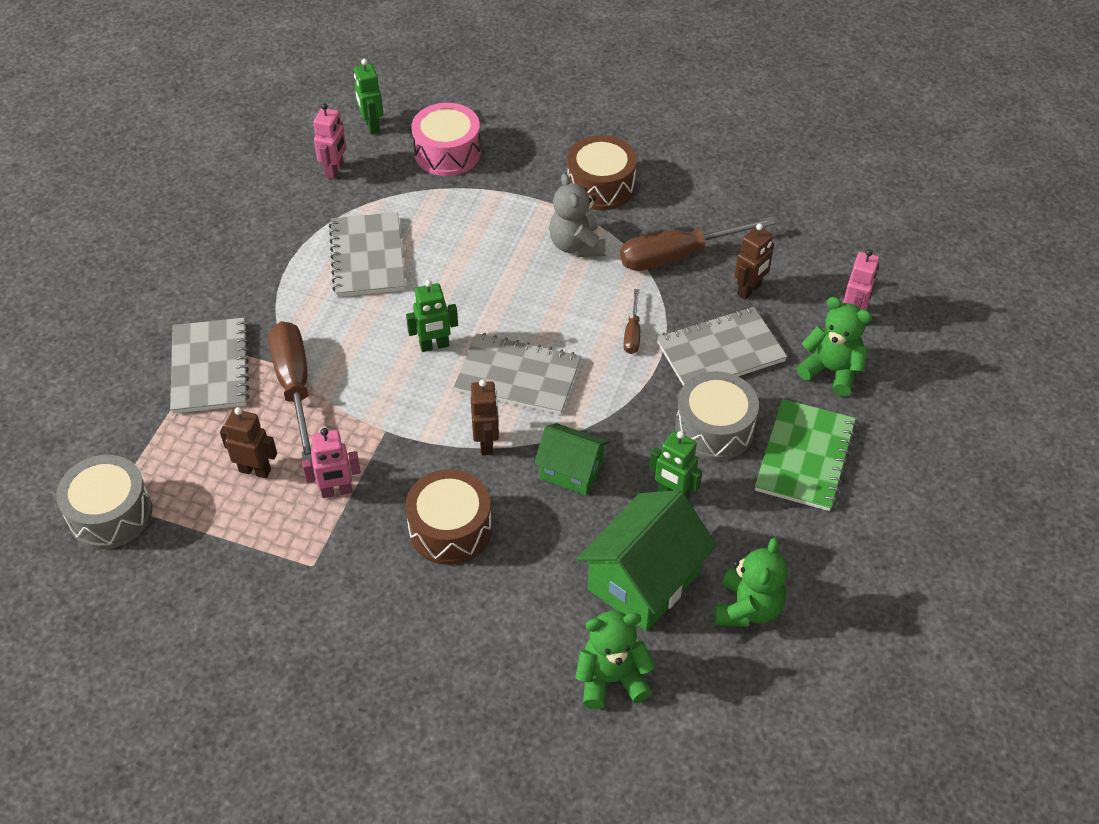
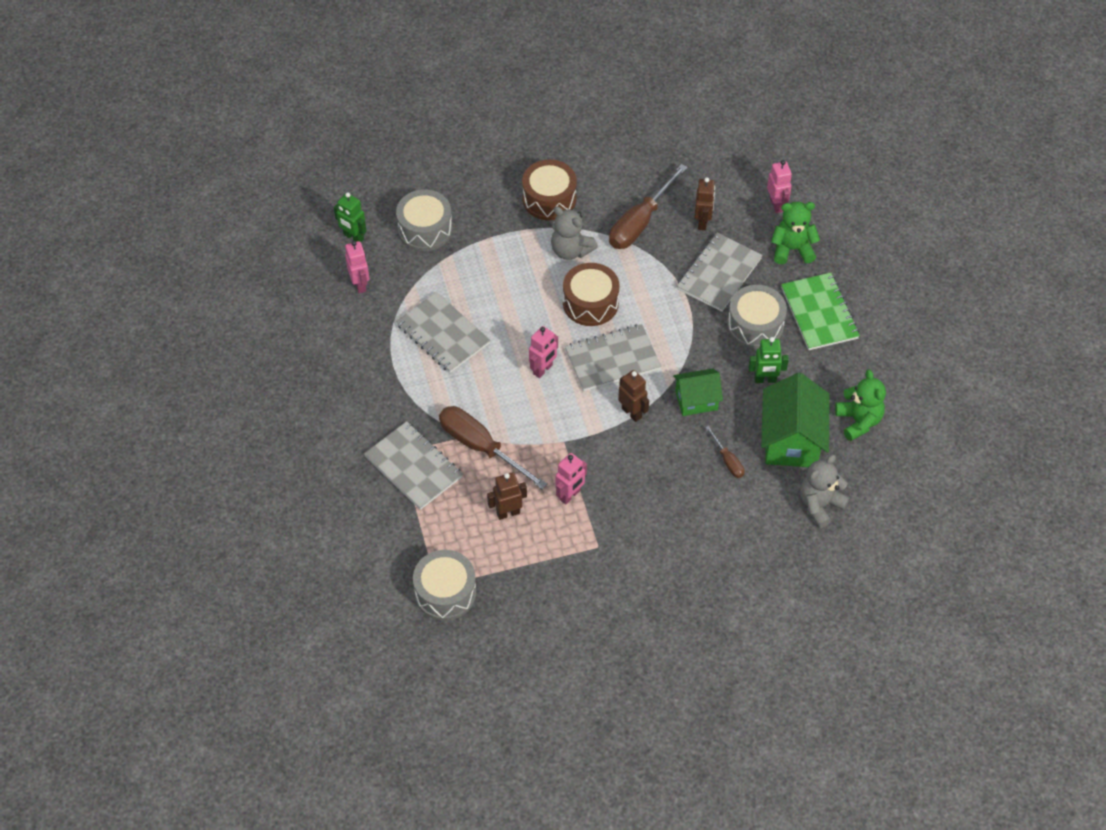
camera: 35 degrees left, 5 degrees up
brown drum [405,469,492,565] -> brown drum moved to [563,263,620,326]
green robot [406,280,458,352] -> pink robot [529,326,558,378]
pink drum [411,103,481,176] -> grey drum [396,189,452,251]
green teddy bear [575,611,655,709] -> grey teddy bear [800,455,850,528]
brown screwdriver [624,289,640,354] -> brown screwdriver moved to [705,426,745,478]

